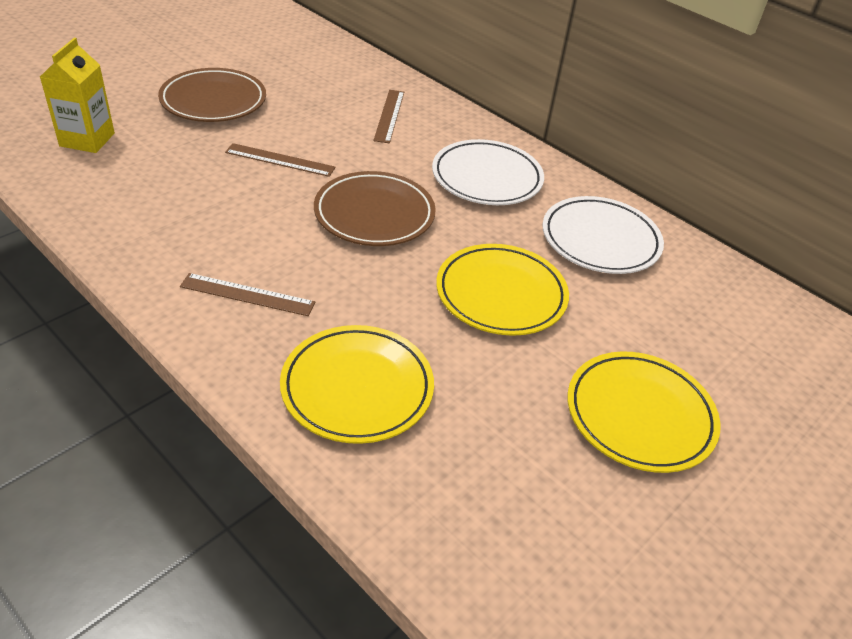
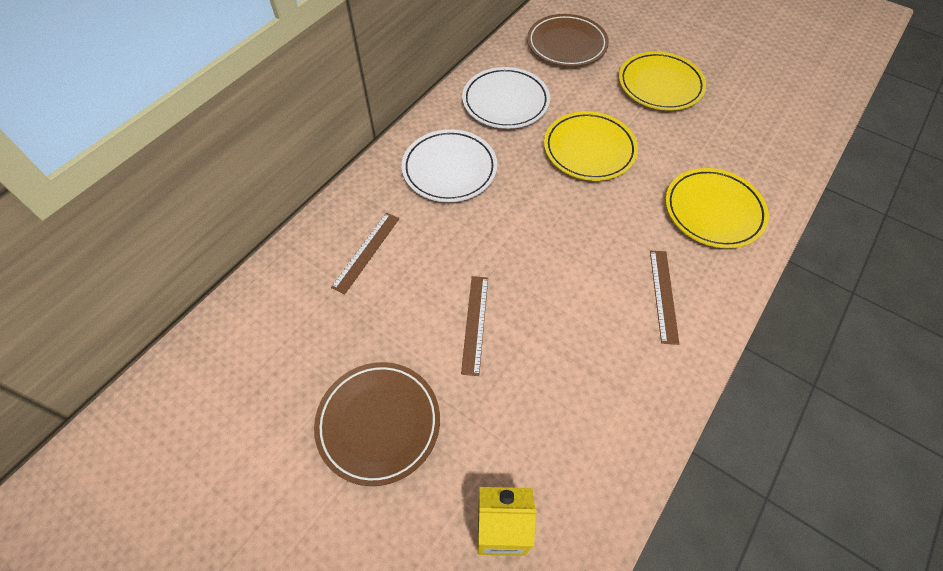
camera: 95 degrees left, 15 degrees up
brown plate [314,171,436,246] -> brown plate moved to [527,14,609,67]
brown ruler [373,90,404,143] -> brown ruler turned 60 degrees counterclockwise [331,213,399,294]

